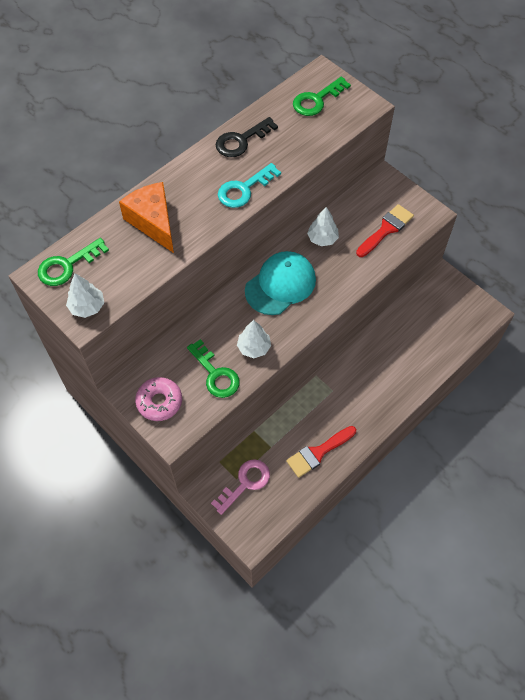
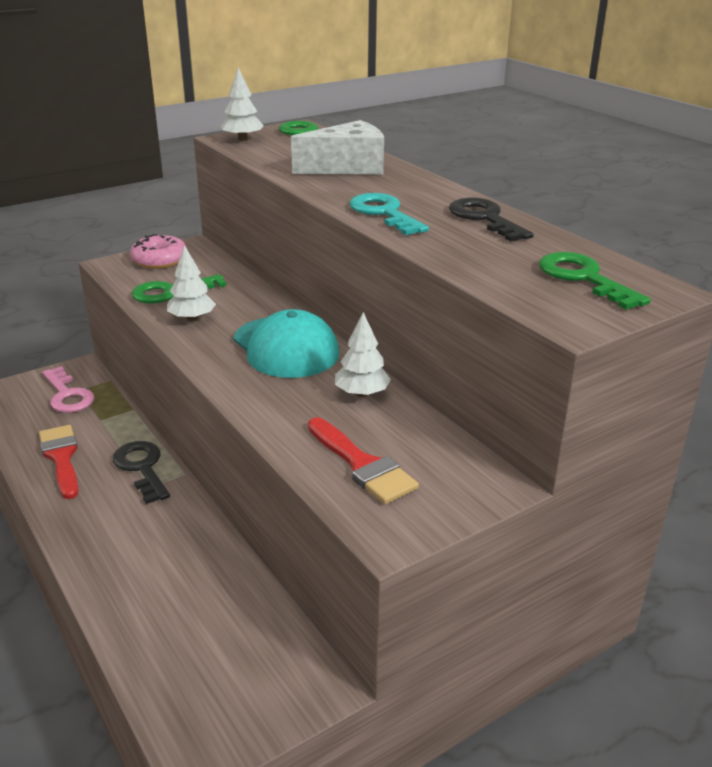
camera: 100 degrees right, 30 degrees down
orange cheese [119,182,174,253] -> white cheese [291,120,384,175]
none -> black key [113,441,170,504]

